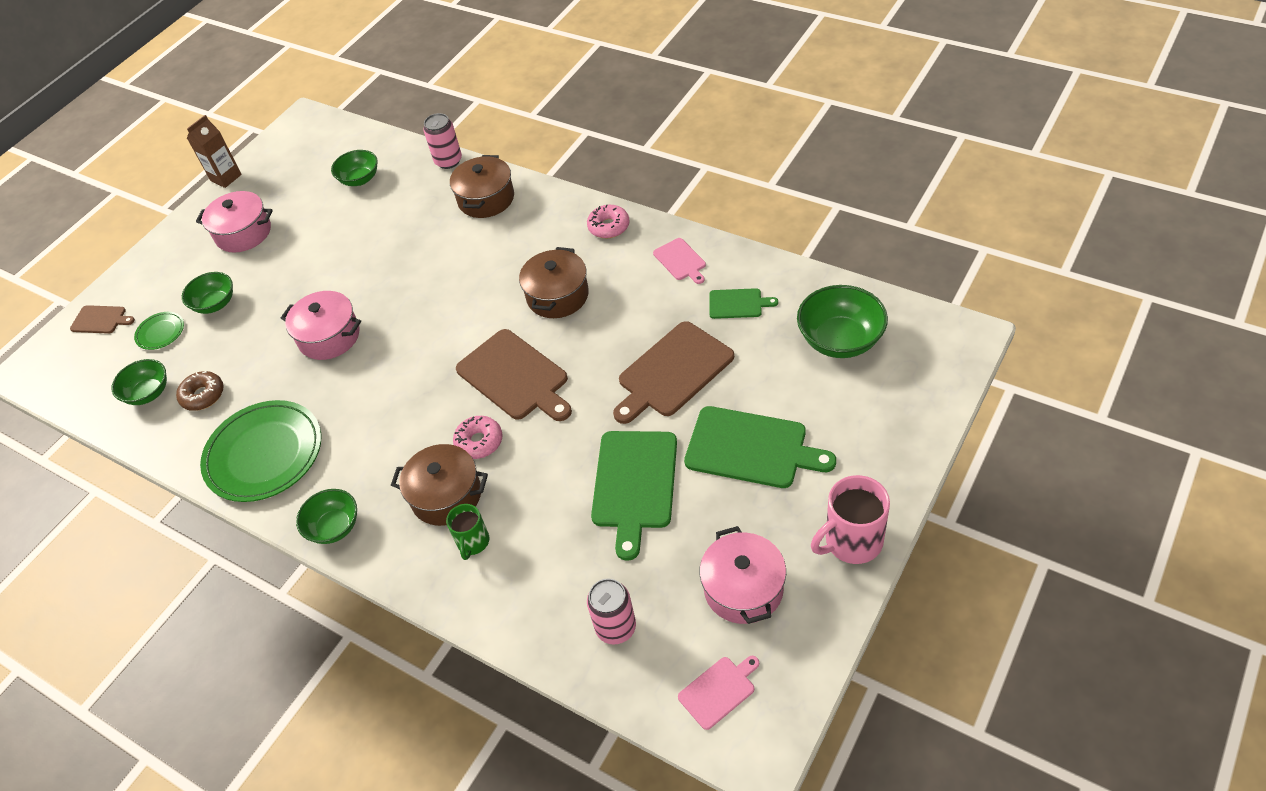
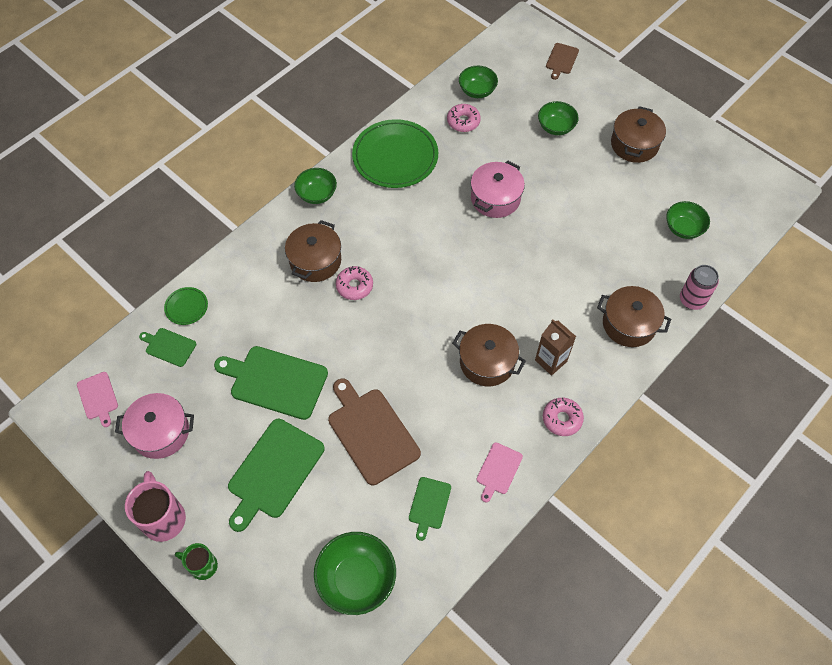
camera: 95 degrees right, 10 degrees up
green plate [134,312,184,350] -> green plate moved to [164,287,208,325]
brown donut [176,371,224,411] -> pink donut [447,104,481,132]
brown carton [187,115,242,188] -> brown carton moved to [535,319,576,375]
pink pot [196,191,273,253] -> brown pot [611,106,666,163]
green mug [446,504,489,560] -> green mug moved to [175,543,218,580]
brown cutting board [456,329,572,421] -> none
pink can [587,579,636,645] -> green cutting board [139,328,197,367]
pink cutting board [653,238,706,284] -> pink cutting board turned 45 degrees counterclockwise [477,442,523,502]

